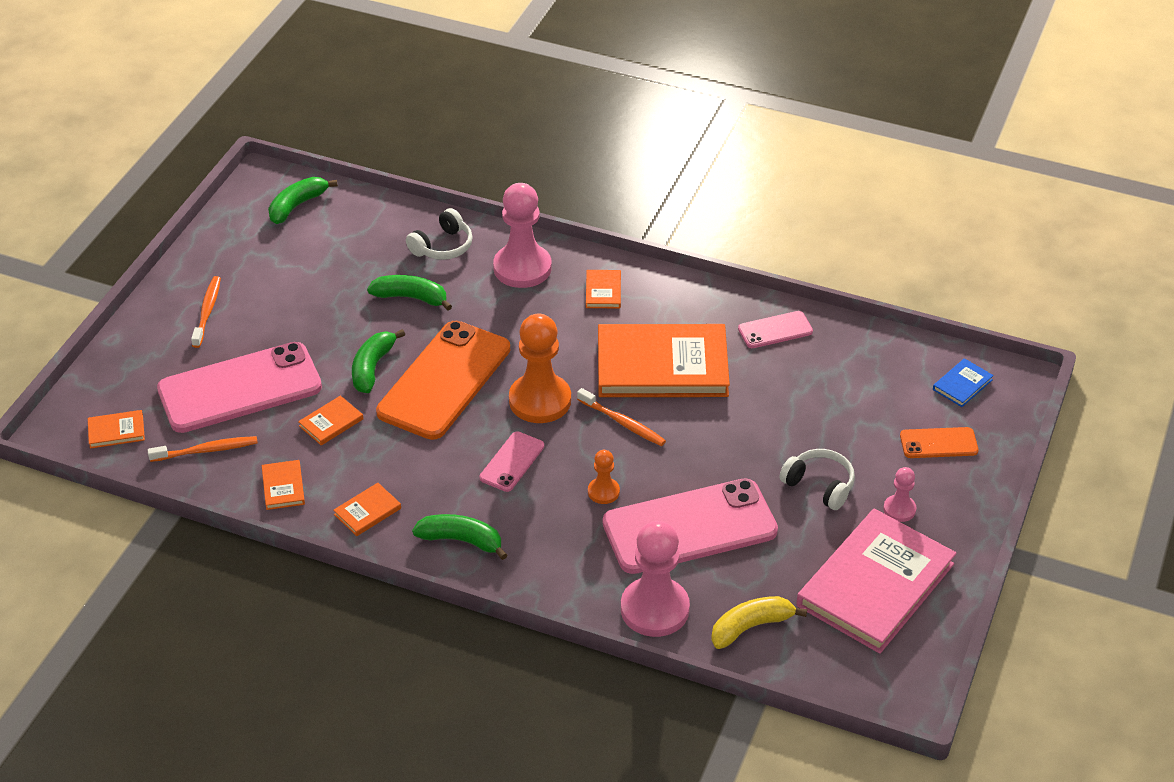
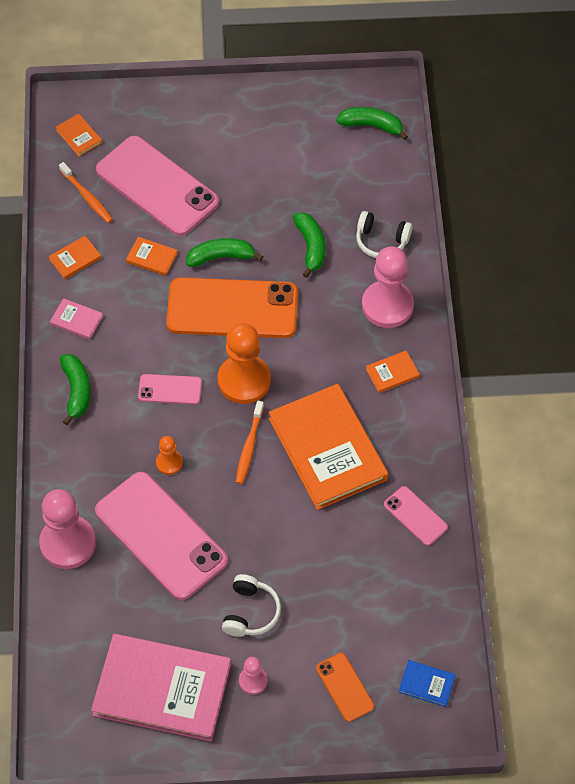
camera: 65 degrees right, 15 degrees up
orange toothbrush [191,276,221,348] -> none
orange book [333,483,401,536] -> pink book [50,298,103,340]
yellow banana [711,596,807,649] -> none

